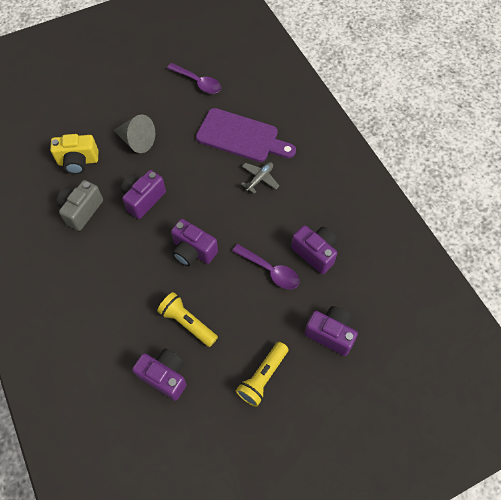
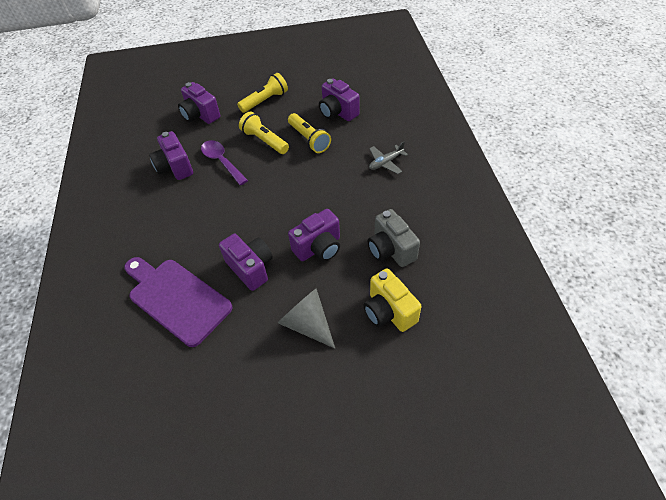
camera: 160 degrees left, 10 degrees down
yellow camera [50,134,98,174] -> yellow camera turned 135 degrees counterclockwise [363,268,422,332]
grey camera [56,180,103,231] -> grey camera turned 105 degrees clockwise [368,209,420,267]
purple spoon [167,63,221,94] -> none
purple camera [171,219,218,266] -> purple camera moved to [219,234,273,291]
grey plane [241,162,279,194] -> grey plane moved to [369,141,408,174]
none -> yellow flashlight [239,112,289,154]

